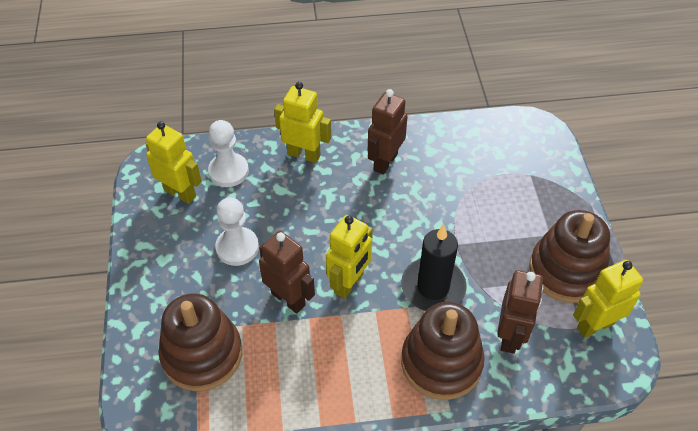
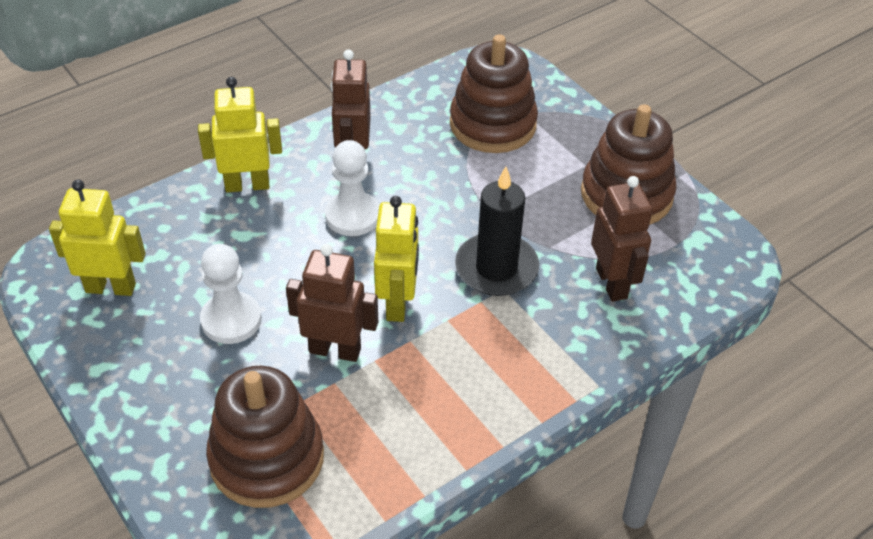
camera: 30 degrees left, 5 degrees down
white pawn [208,120,249,187] -> white pawn moved to [325,140,380,236]
brown stacking toy [401,302,485,400] -> brown stacking toy moved to [450,35,538,153]
yellow robot [573,260,643,338] -> none

